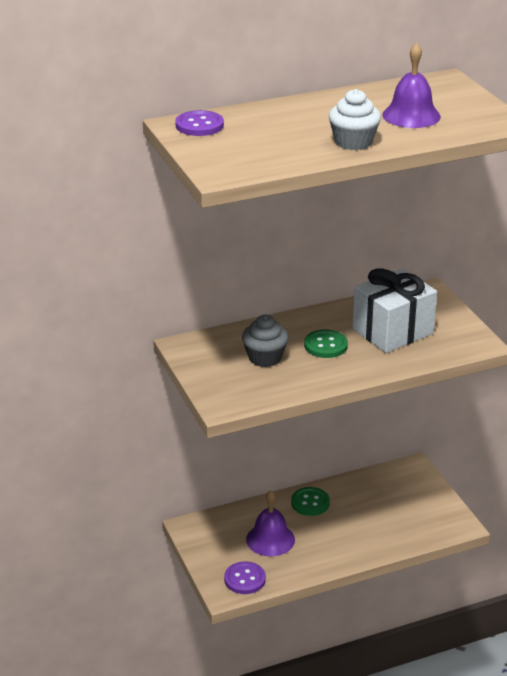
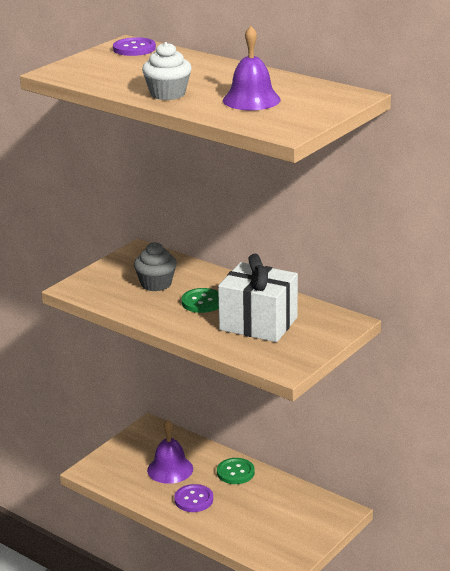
camera: 60 degrees right, 5 degrees down
purple button [224,561,266,594] -> purple button moved to [174,484,213,512]

